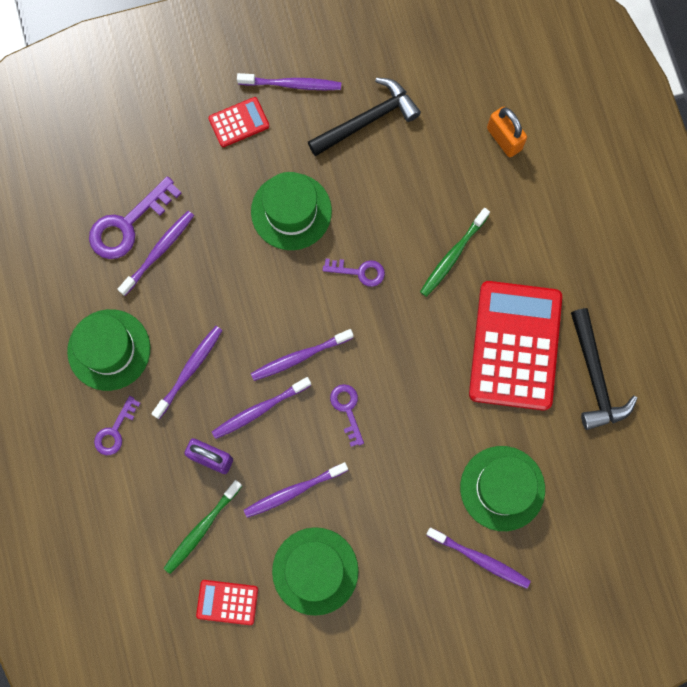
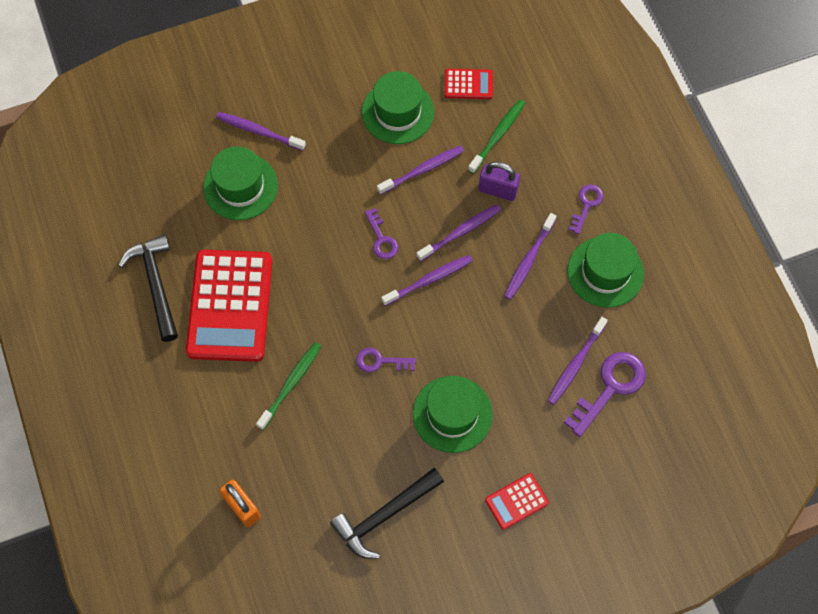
camera: 175 degrees right, 10 degrees down
purple toothbrush [237,73,341,90] -> none

